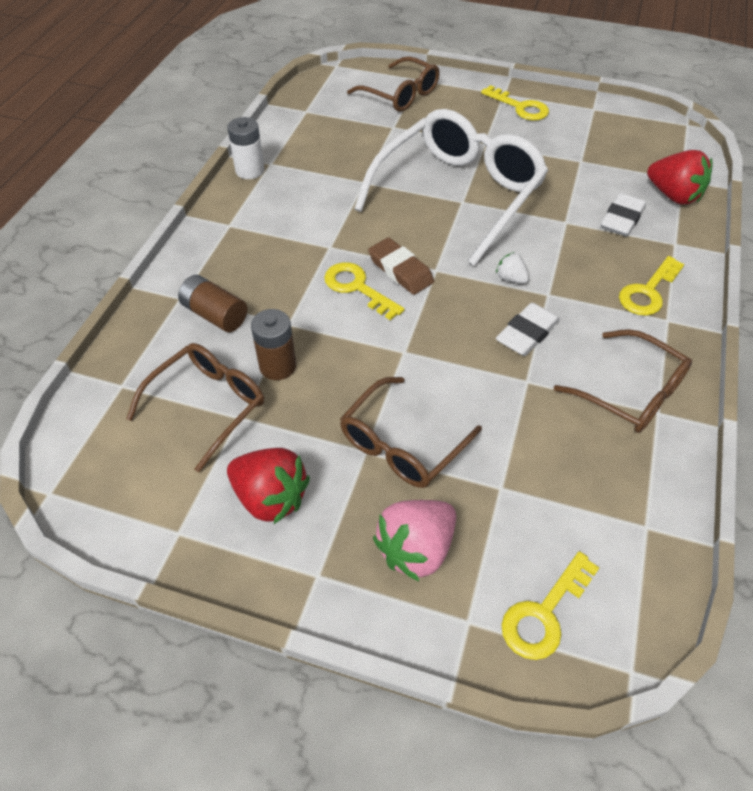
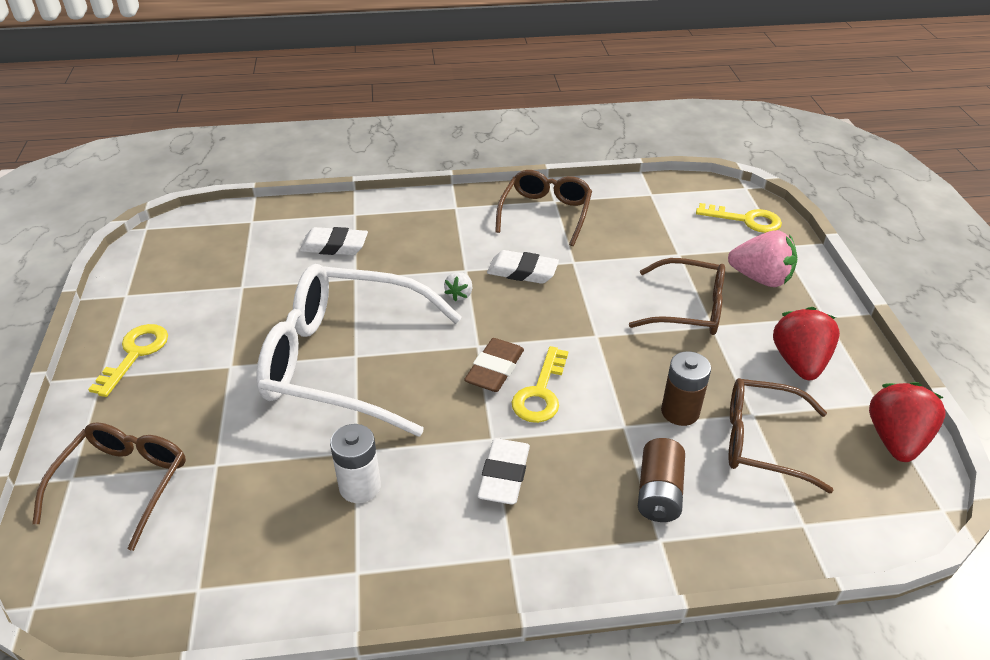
camera: 115 degrees left, 10 degrees down
white battery [227,117,265,179] -> white battery moved to [330,424,381,503]
yellow key [619,256,685,316] -> none
red strawberry [647,150,713,205] -> red strawberry moved to [869,382,946,462]
none -> white eraser [477,438,530,505]

